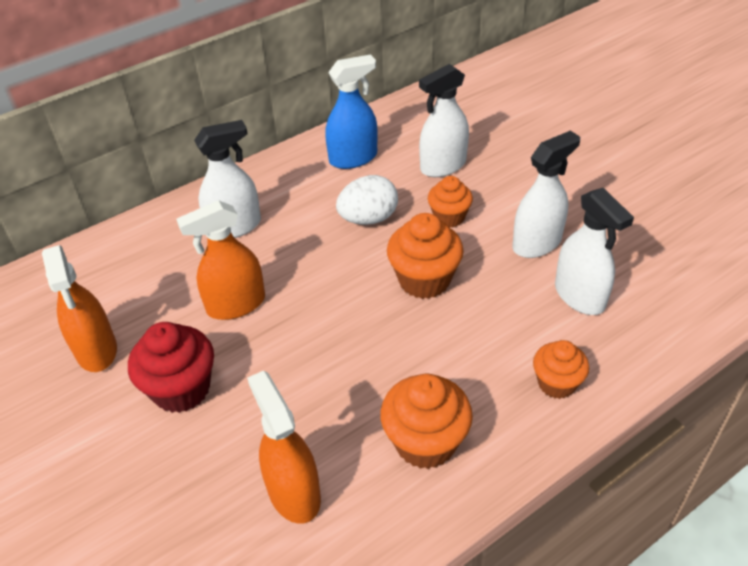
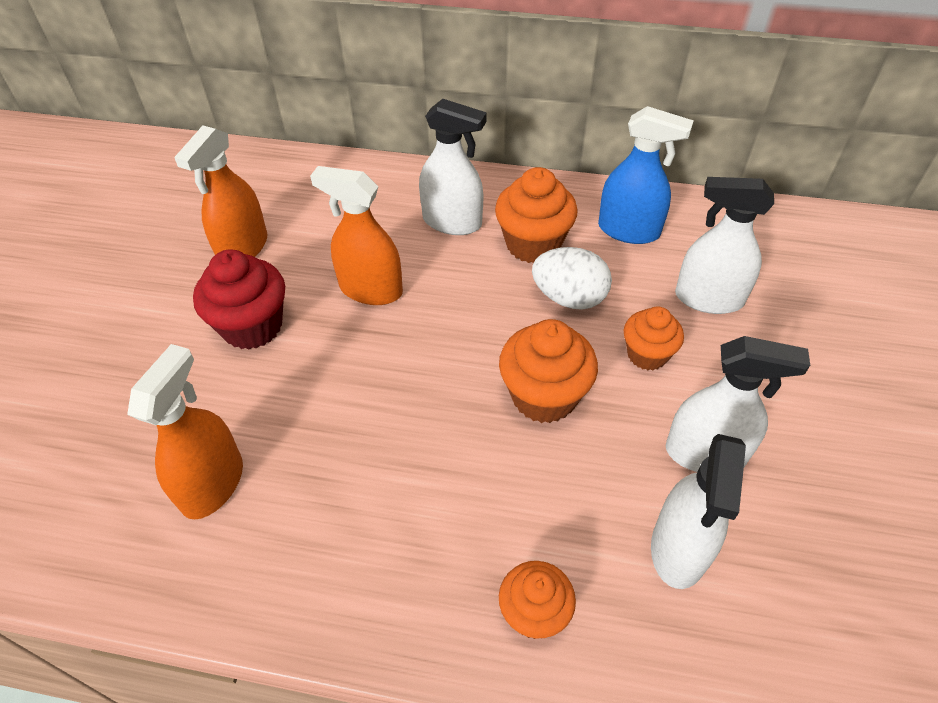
camera: 45 degrees right, 5 degrees up
orange cupcake [380,374,473,469] -> orange cupcake moved to [495,167,578,263]

